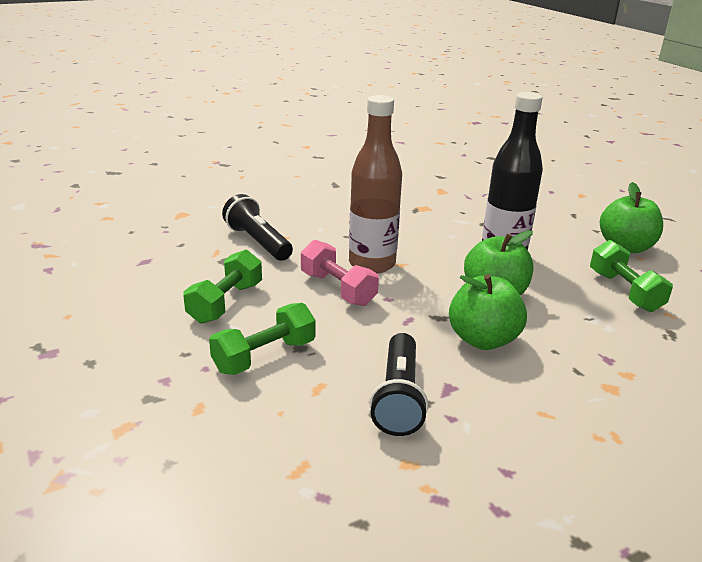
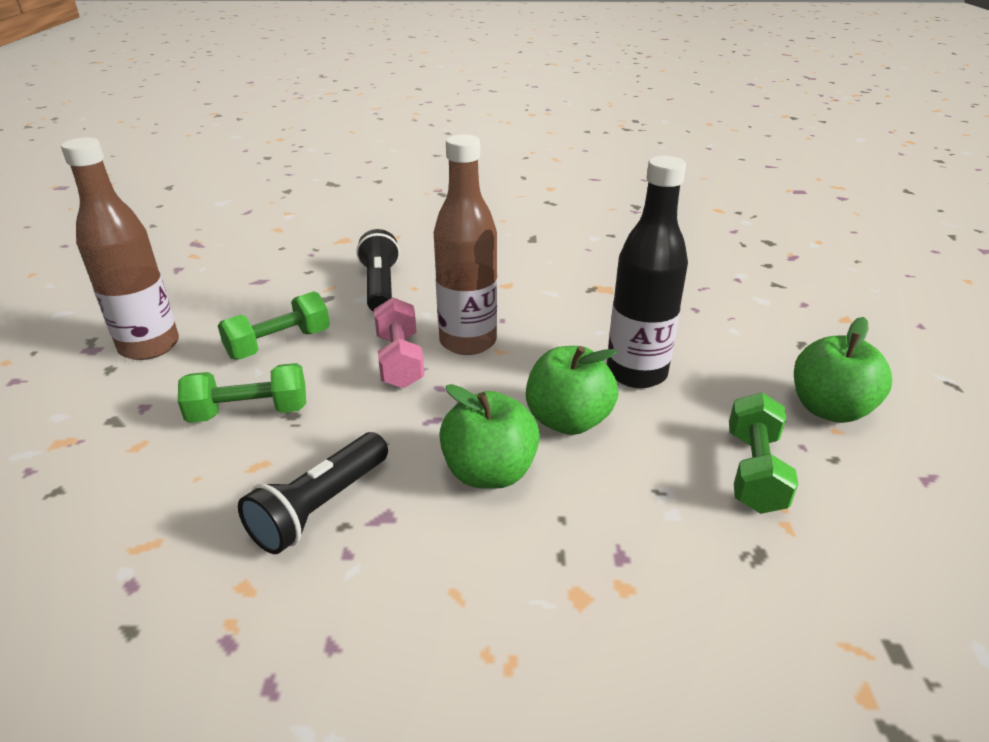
camera: 30 degrees right, 5 degrees up
none -> brown bottle [61,138,179,360]

